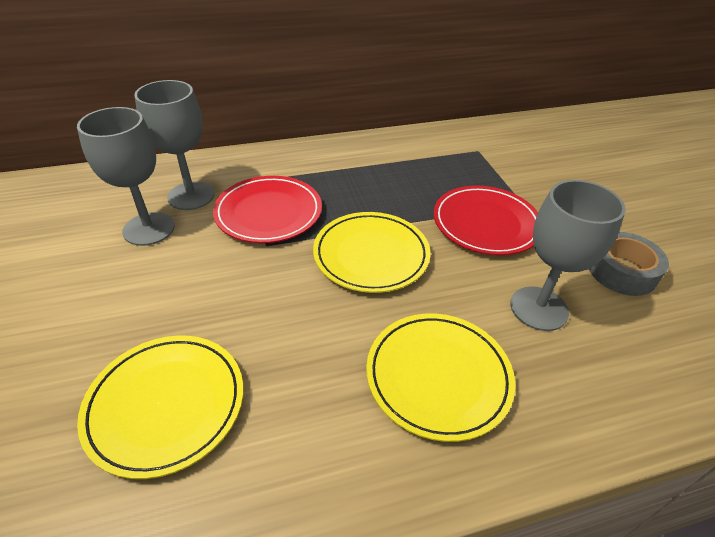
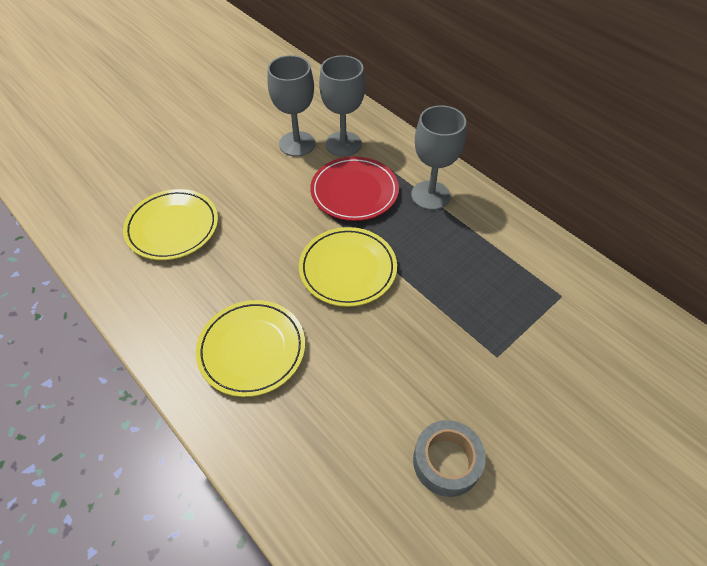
camera: 65 degrees right, 10 degrees up
red plate [434,186,538,255] -> none
grey goblet [510,180,626,331] -> grey goblet moved to [411,105,466,210]

